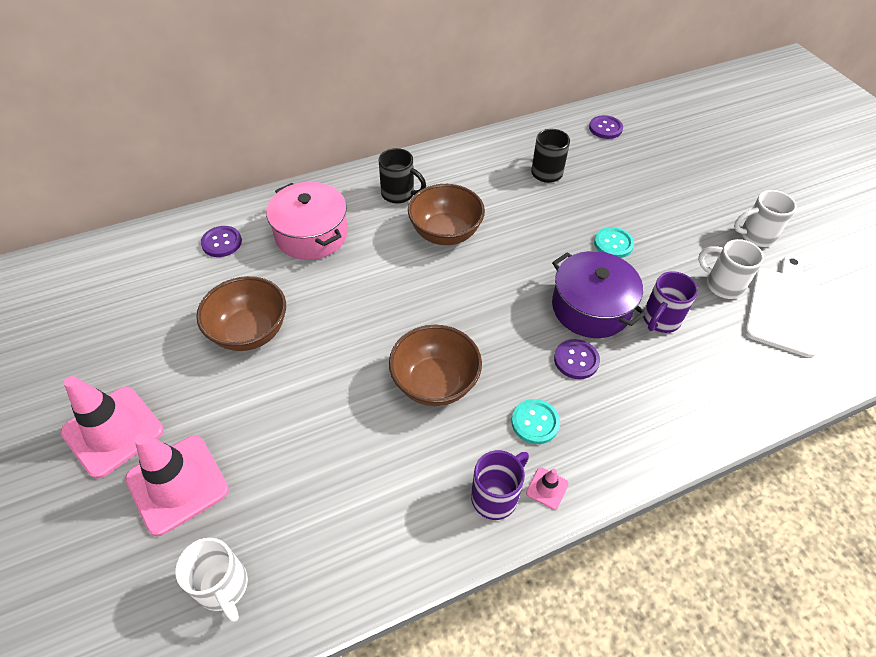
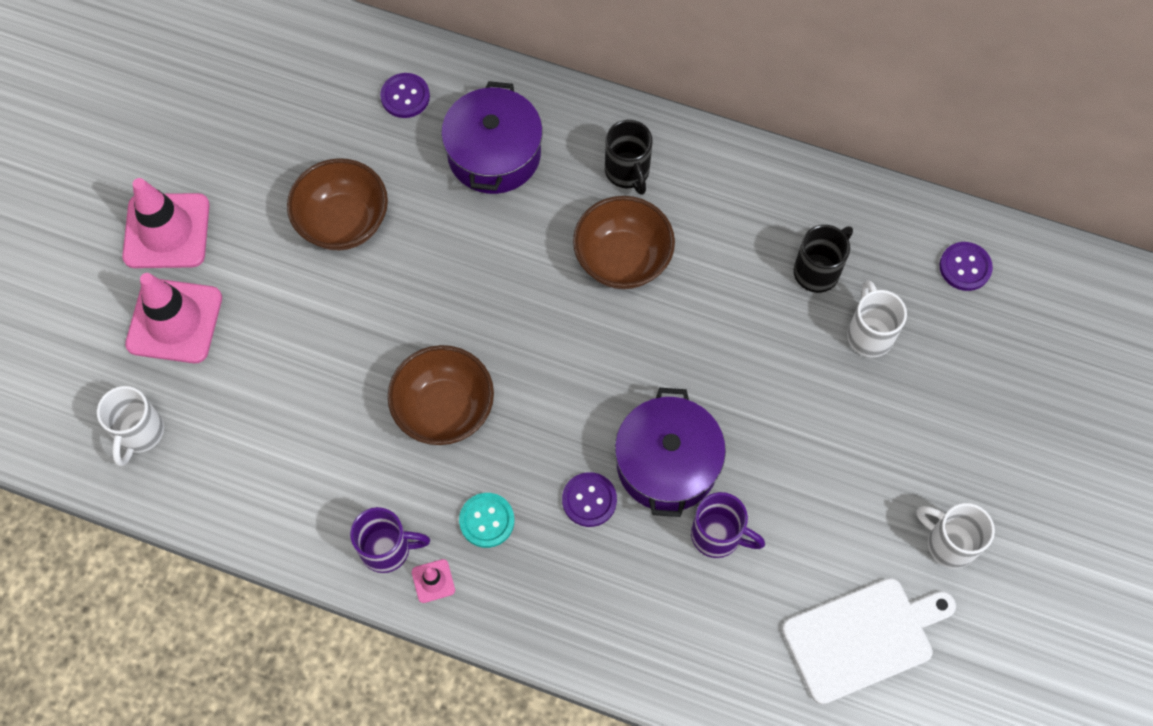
camera: 45 degrees right, 15 degrees up
pink pot [266,182,348,260] -> purple pot [441,81,543,194]
turquoise button [594,227,634,258] -> none
purple mug [643,271,698,333] -> purple mug turned 150 degrees counterclockwise [691,492,765,558]
white mug [698,239,764,299] -> white mug moved to [847,280,907,358]

